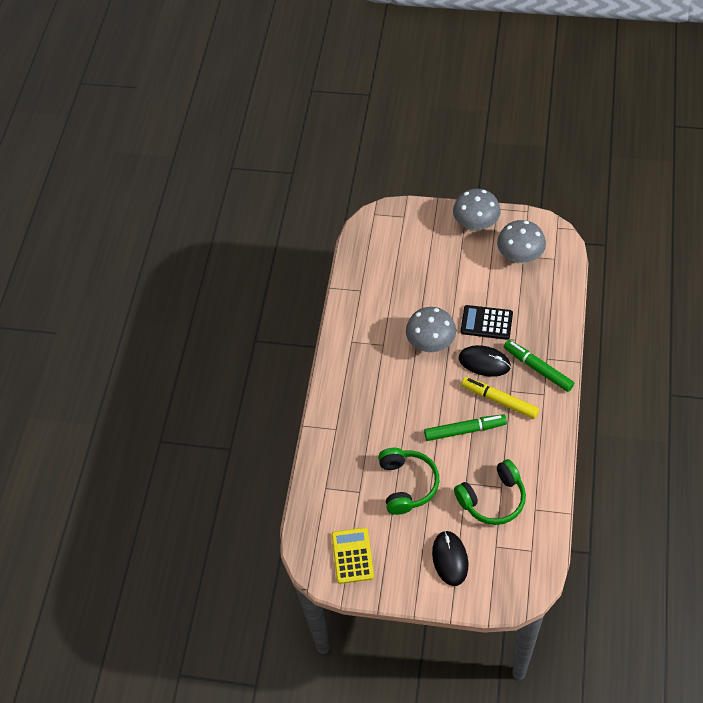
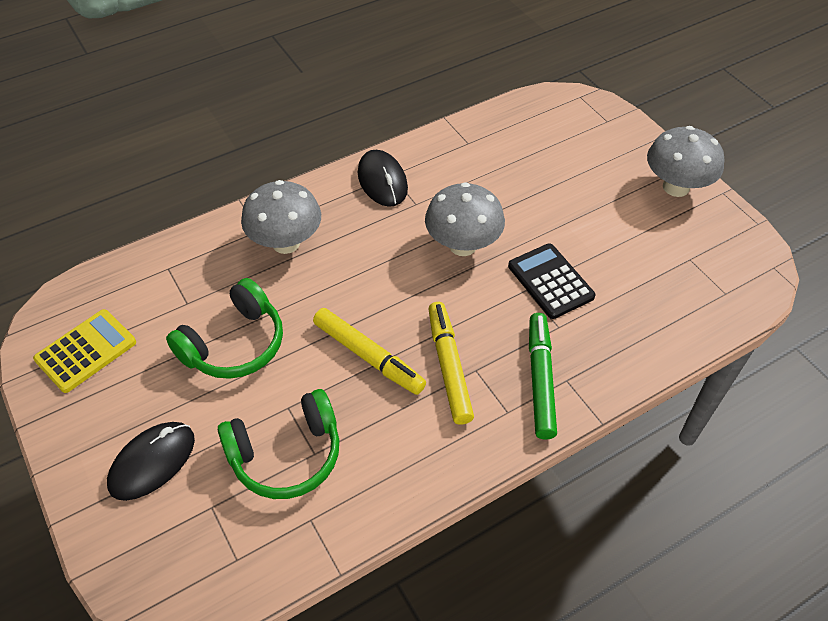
camera: 45 degrees right, 5 degrees down
green marker [424,414,507,441] -> yellow marker [313,308,426,395]
green headphones [454,459,526,525] -> green headphones turned 45 degrees counterclockwise [218,389,339,499]
black mouse [459,345,511,377] -> black mouse moved to [358,150,408,207]
grey mushroom [497,220,546,264] -> grey mushroom moved to [241,180,321,254]

